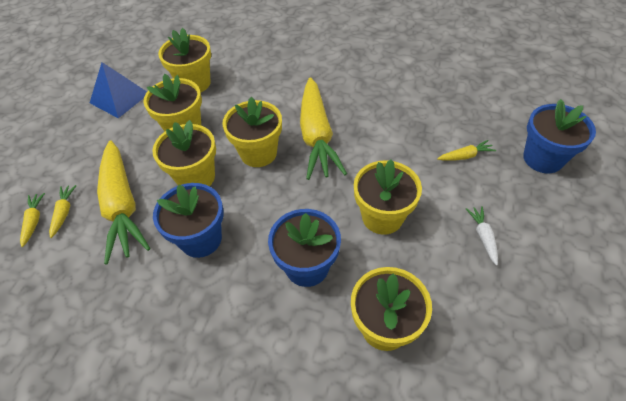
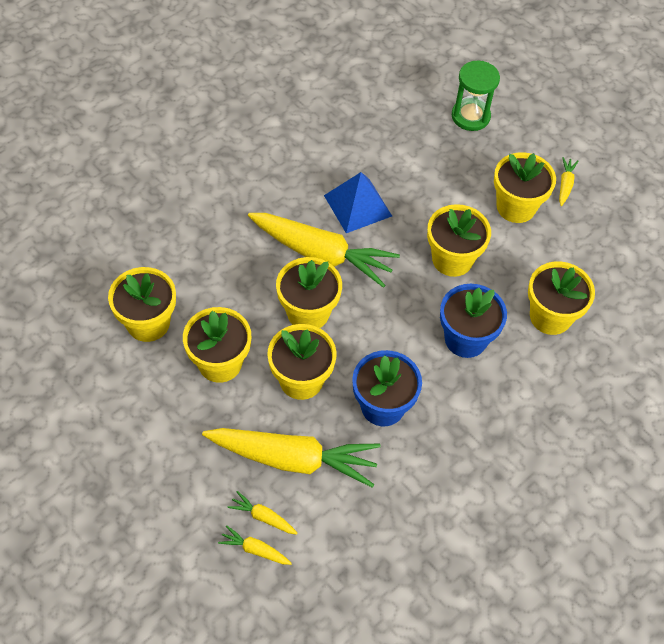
camera: 65 degrees left, 5 degrees up
blue pyramid [90,62,147,118] -> blue pyramid moved to [324,172,392,233]
yellow carrot [437,140,496,161] -> yellow carrot moved to [559,157,578,206]
white carrot [466,206,498,266] -> yellow flower pot [494,152,556,223]
blue flower pot [523,99,596,173] -> green hourglass [452,61,500,131]

